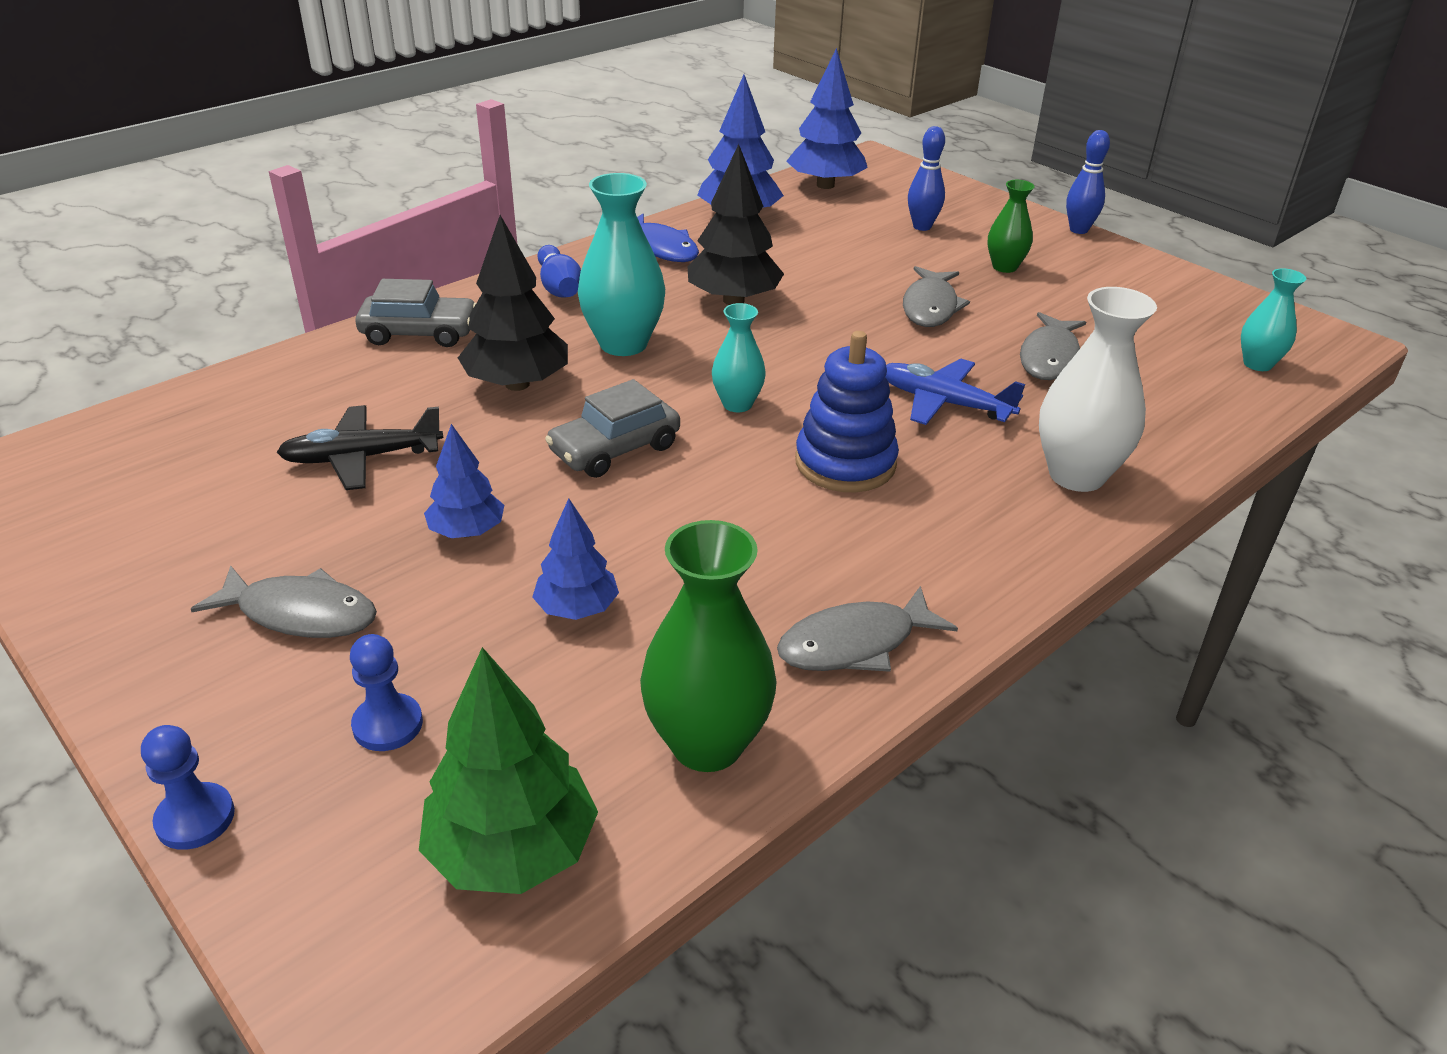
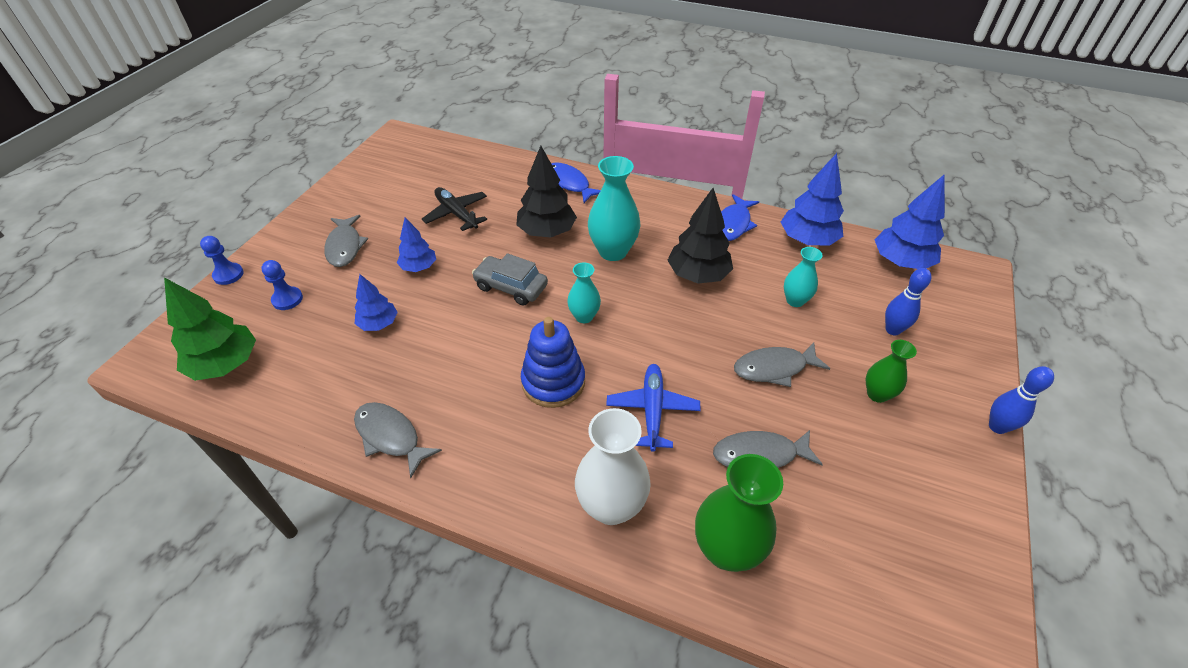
camera: 65 degrees right, 10 degrees up
grey car [355,279,476,347] -> blue fish [551,163,601,203]
blue bowling pin [537,245,581,298] -> none
green vase [640,520,777,772] -> green vase moved to [695,454,783,572]
turquoise vase [1241,268,1306,371] -> turquoise vase moved to [784,247,822,307]

